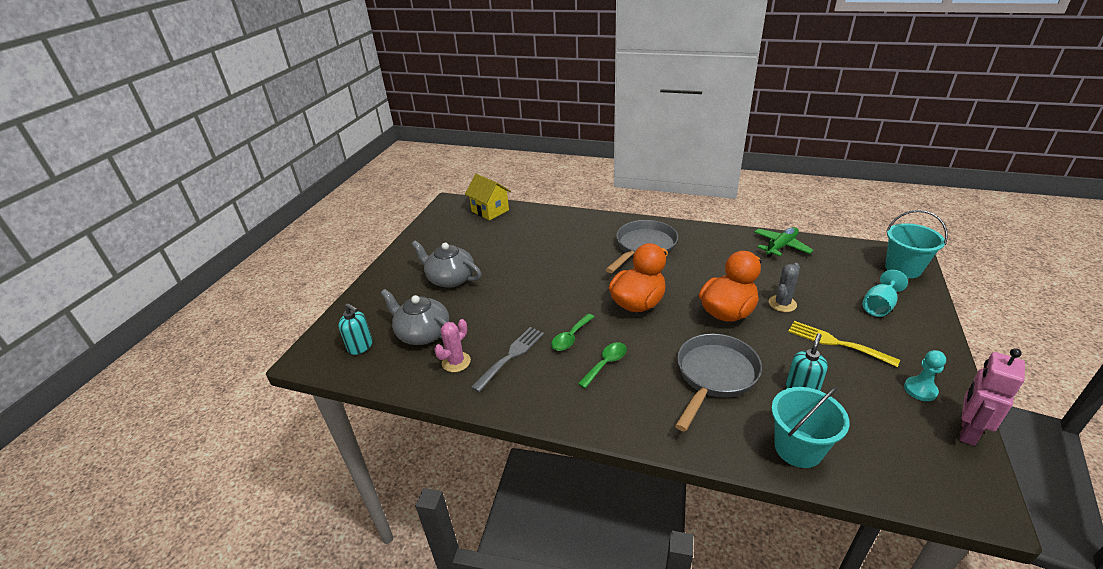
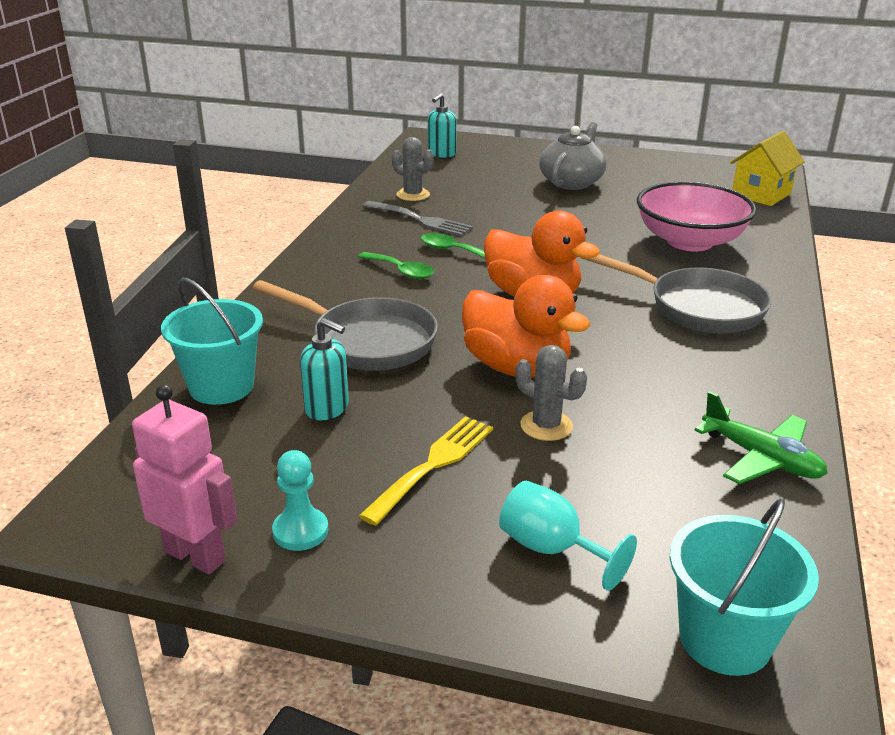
camera: 85 degrees right, 5 degrees down
grey teapot [381,289,449,345] -> none
pink cactus [434,319,471,372] -> grey cactus [392,137,434,201]
none -> pink bowl [637,182,757,251]

